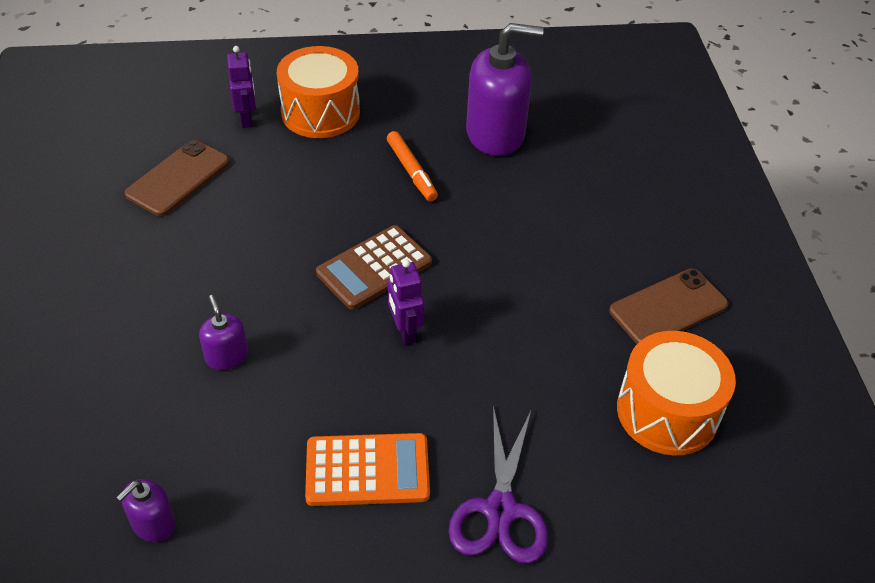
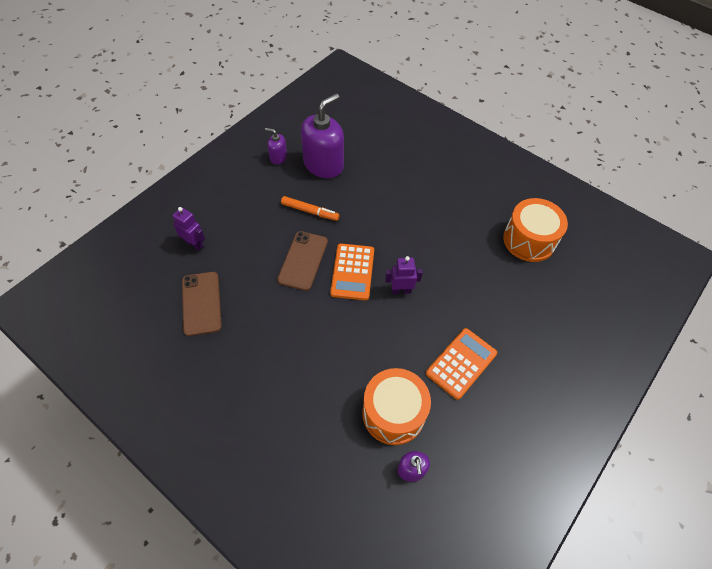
camera: 45 degrees left, 10 degrees up
purple soap dispenser [199,295,248,370] -> purple soap dispenser moved to [265,128,287,164]
orange drum [277,46,360,138] -> orange drum moved to [362,368,431,445]
brown calculator [316,225,432,310] -> orange calculator [330,243,374,301]
purple robot [388,259,424,345] -> purple robot turned 150 degrees clockwise [385,256,423,294]
purple scissors [448,406,548,564] -> none
brown phone [609,269,728,344] -> brown phone moved to [277,231,328,291]

